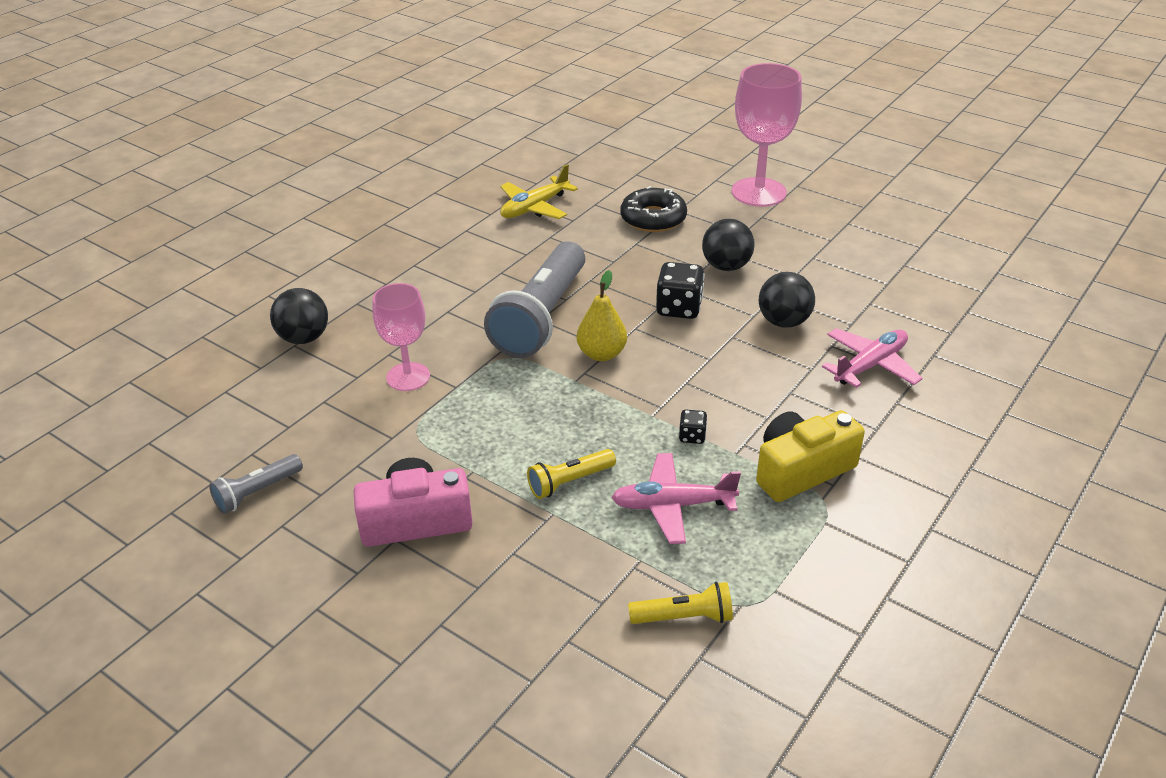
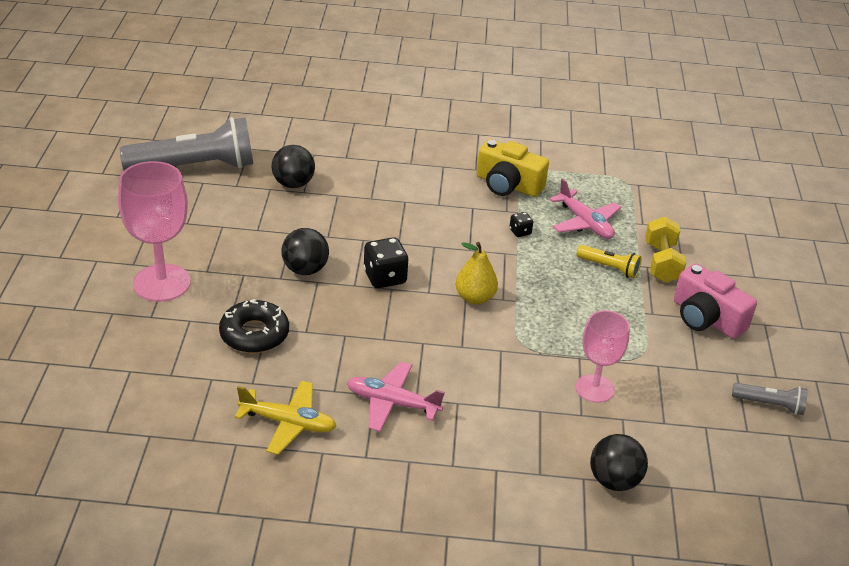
camera: 125 degrees left, 0 degrees up
grey flashlight [484,241,585,358] -> grey flashlight moved to [120,117,253,170]
yellow flashlight [628,582,733,624] -> none
black ball [759,272,815,327] -> black ball moved to [272,145,315,188]
pink plane [822,328,923,388] -> pink plane moved to [347,362,445,432]
none -> yellow dumbbell [645,216,686,283]

